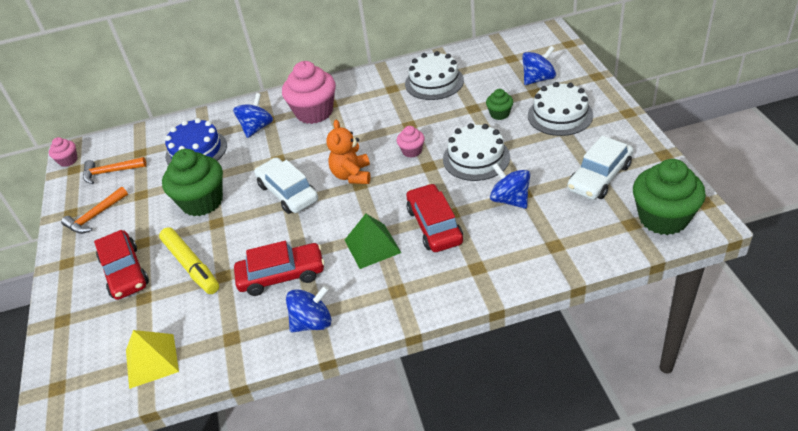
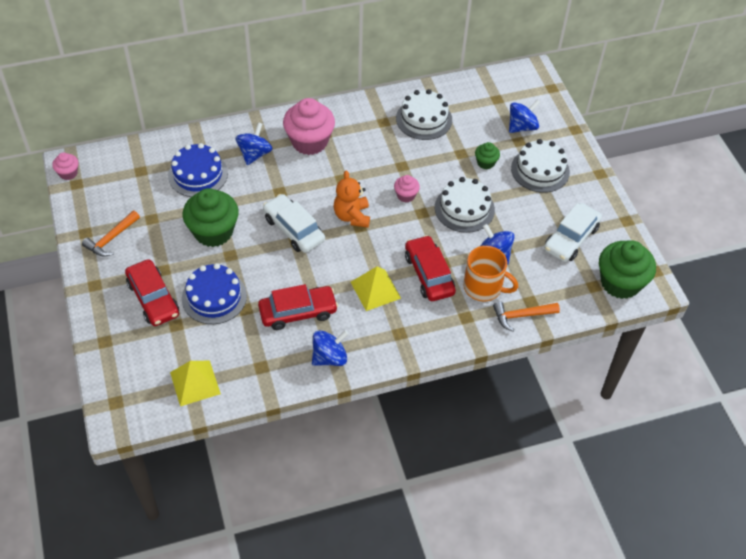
camera: 10 degrees left, 10 degrees up
orange hammer [83,157,146,184] -> orange hammer moved to [493,301,560,332]
yellow marker [159,227,219,294] -> blue cake [182,263,247,324]
green pyramid [345,214,401,269] -> yellow pyramid [351,266,401,311]
none -> orange mug [463,246,518,302]

